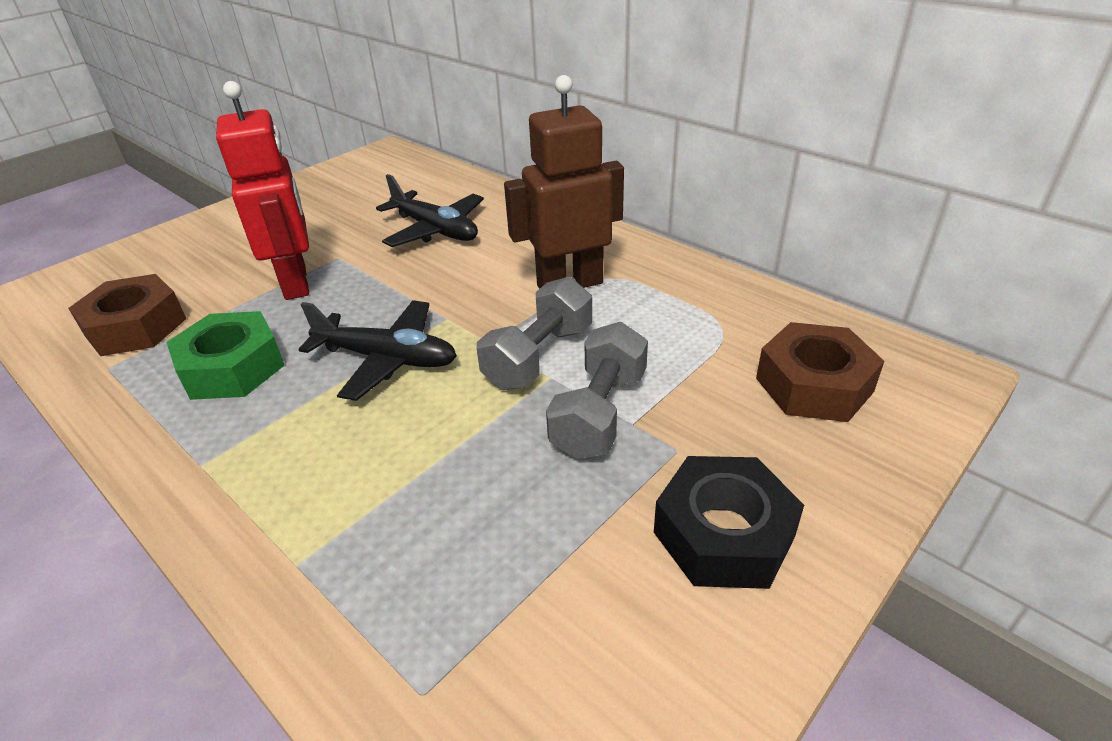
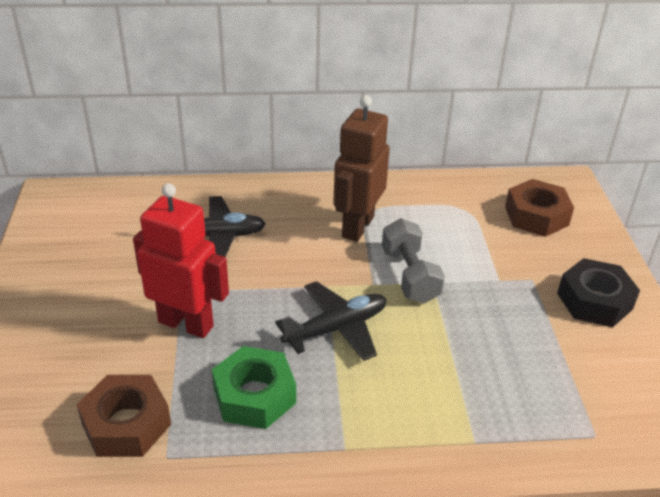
camera: 50 degrees left, 0 degrees up
grey dumbbell [546,322,648,459] -> none

